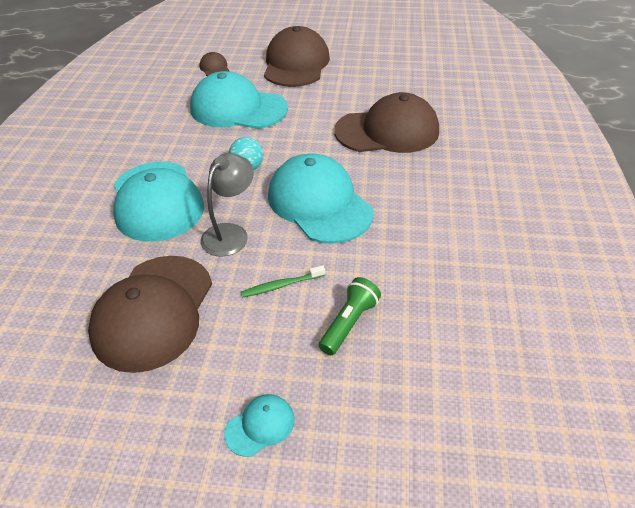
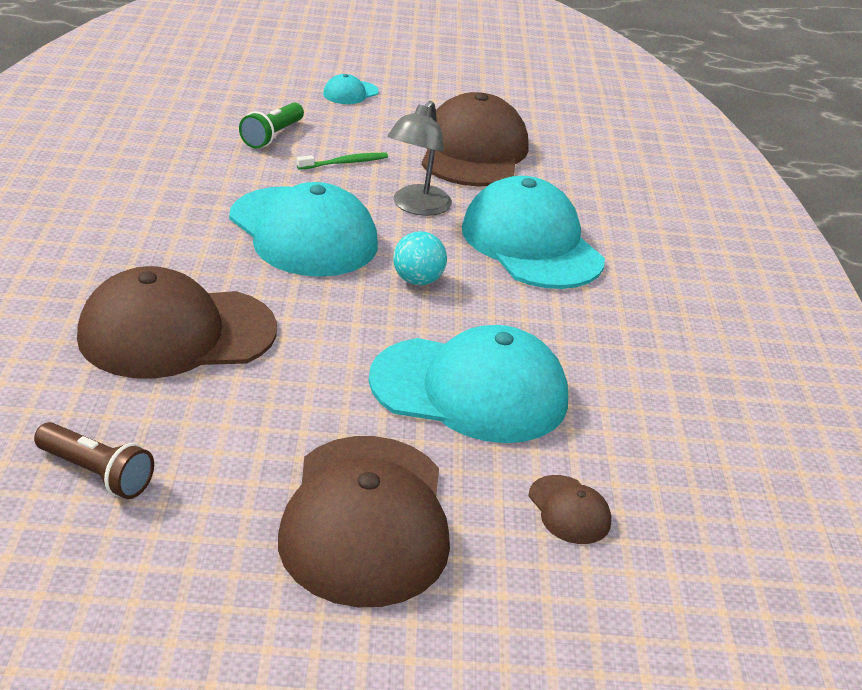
camera: 170 degrees right, 10 degrees down
none -> brown flashlight [34,422,154,499]

